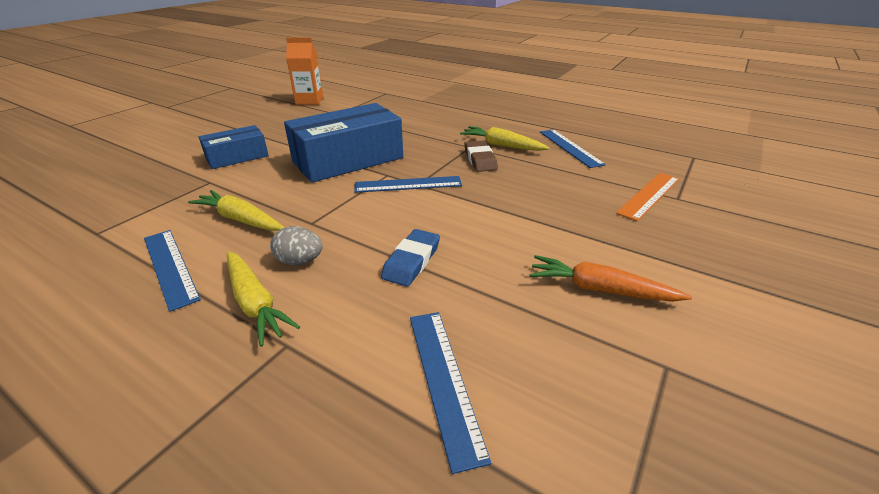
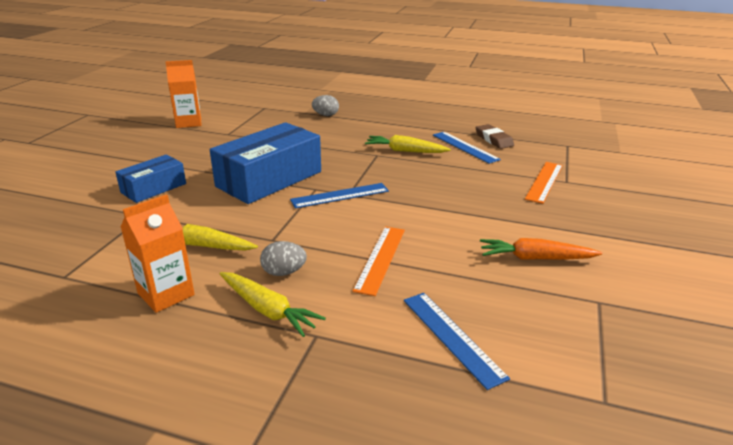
camera: 15 degrees left, 5 degrees down
blue ruler [144,230,201,312] -> orange carton [121,194,195,313]
blue eraser [381,229,440,287] -> orange ruler [352,227,405,296]
brown eraser [464,140,498,172] -> brown eraser moved to [476,124,514,149]
none -> grey egg [312,95,339,116]

